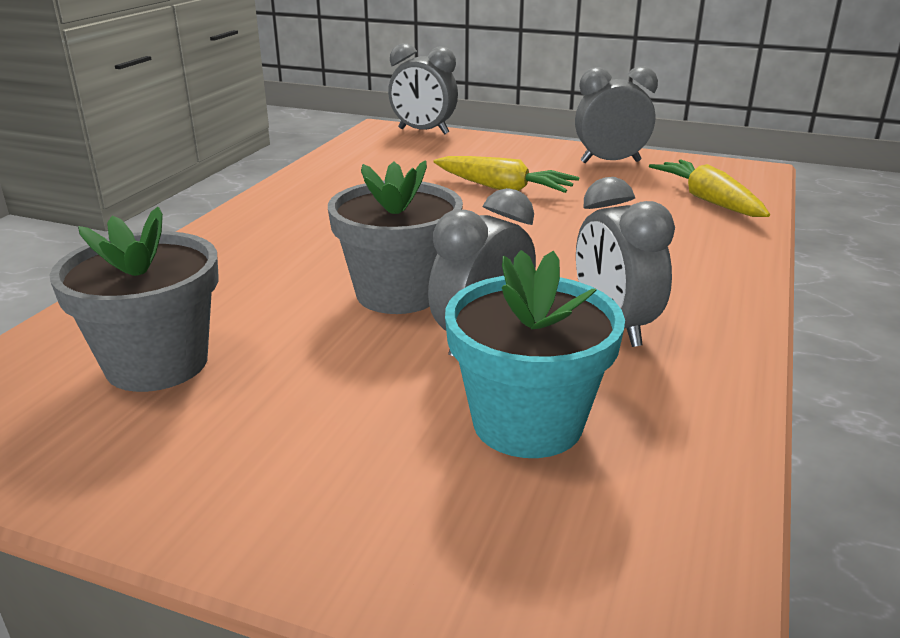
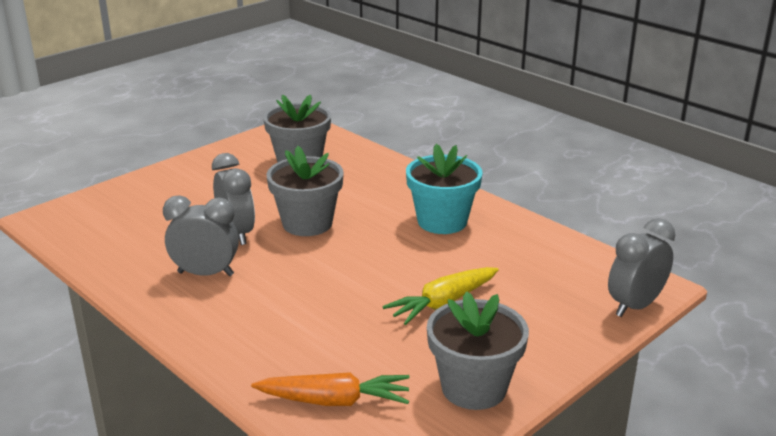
camera: 115 degrees right, 0 degrees up
turquoise flower pot [445,250,625,458] -> turquoise flower pot moved to [406,144,483,234]
grey clock [575,66,658,163] -> grey flower pot [427,291,529,410]
yellow carrot [649,160,770,217] -> orange carrot [251,372,410,406]

